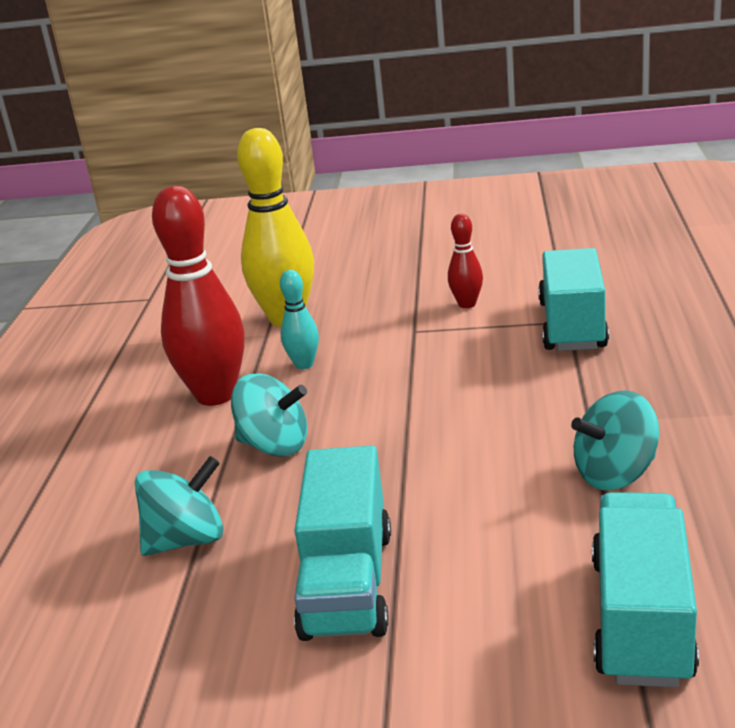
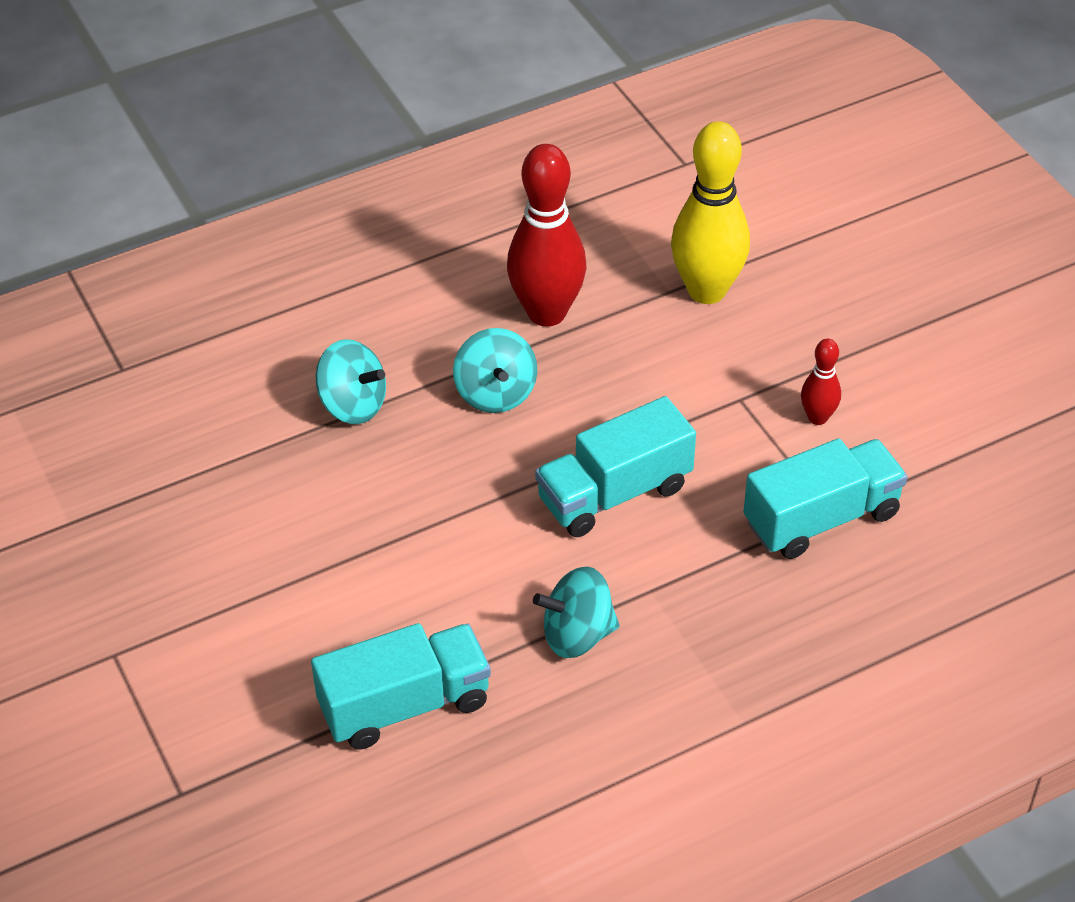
camera: 55 degrees right, 20 degrees up
turquoise bowling pin [280,270,319,369] -> none
turquoise truck [294,445,391,641] -> turquoise truck moved to [535,396,696,537]
turquoise spinning top [571,390,659,490] -> turquoise spinning top turned 45 degrees counterclockwise [533,566,620,658]

